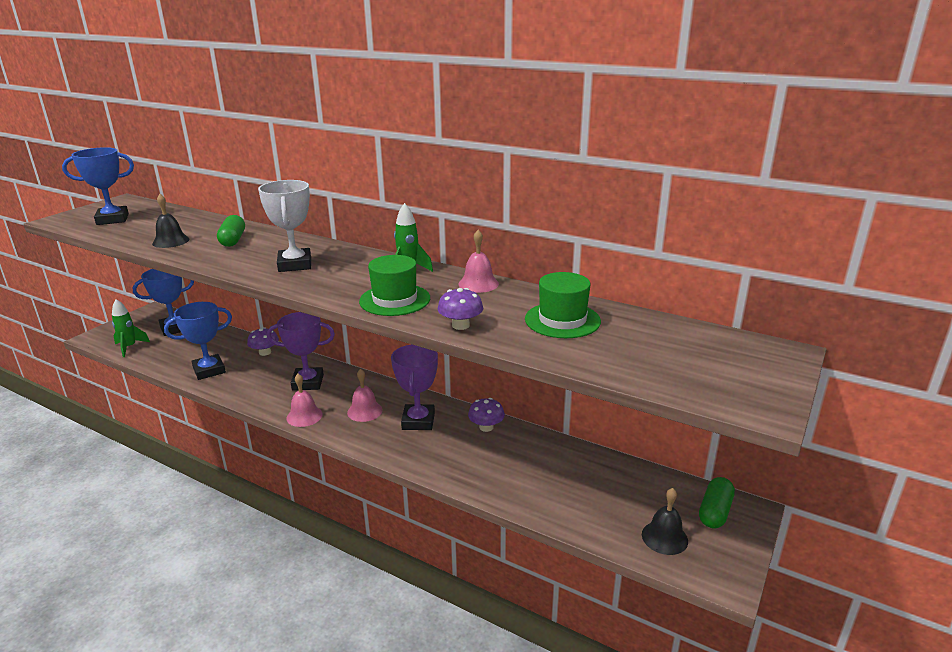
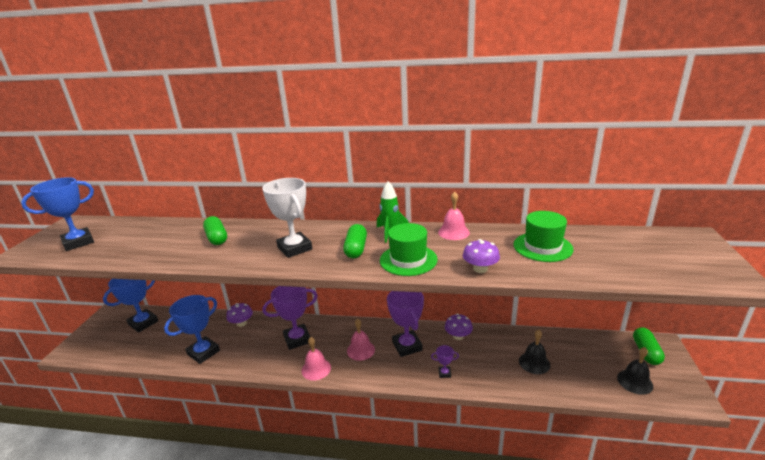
camera: 20 degrees left, 0 degrees up
green rocket [112,299,150,357] -> none
black bell [152,194,189,248] -> black bell moved to [519,330,550,374]
none -> green capsule [343,224,367,259]
none -> purple trophy [431,345,459,378]

